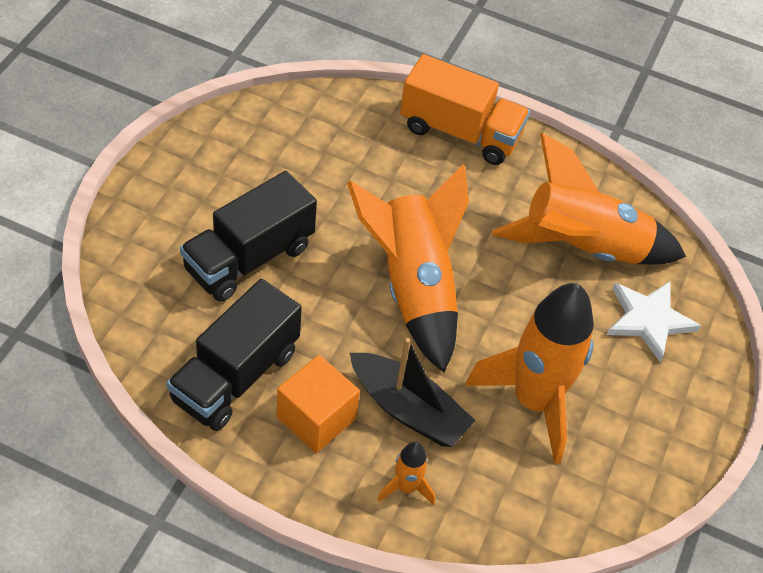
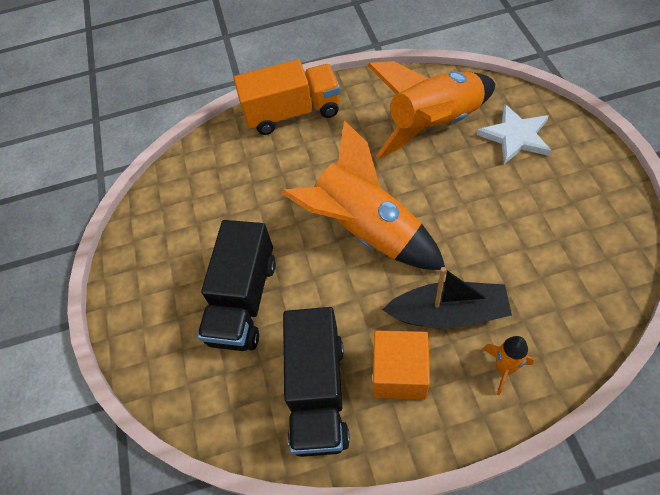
camera: 25 degrees left, 5 degrees up
orange rocket [465,283,594,464] -> none

